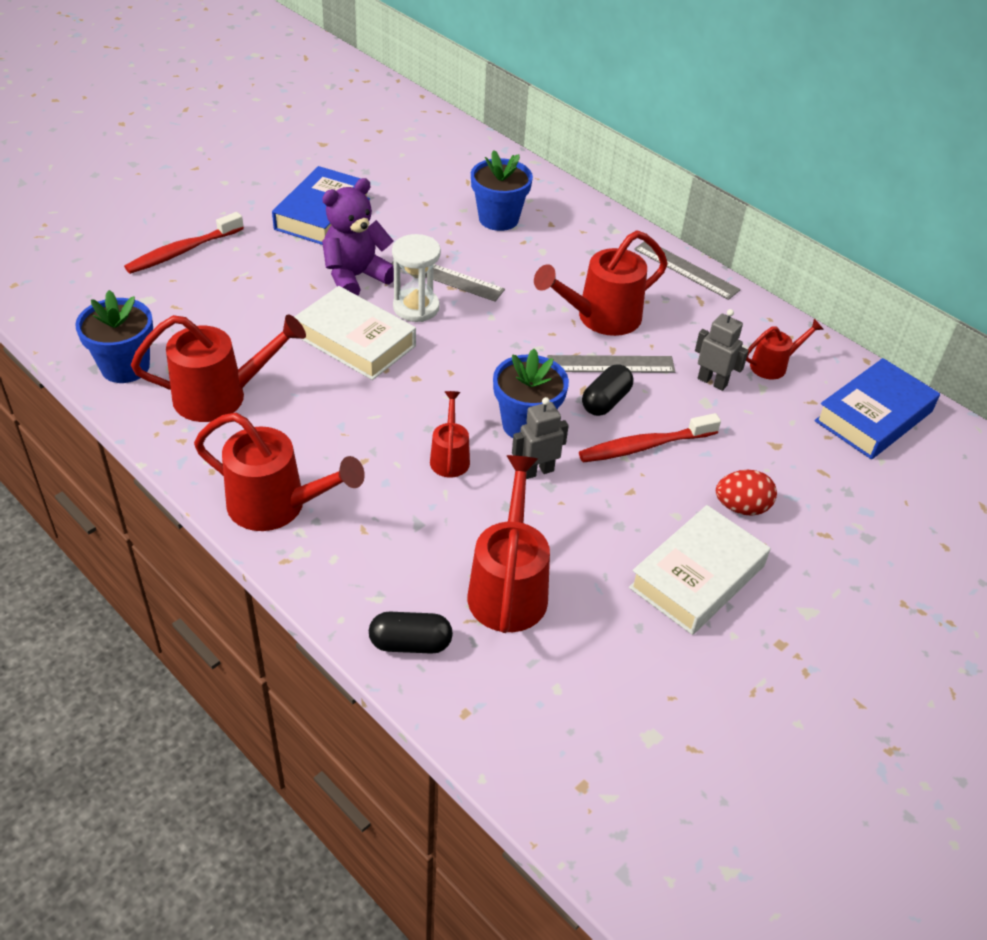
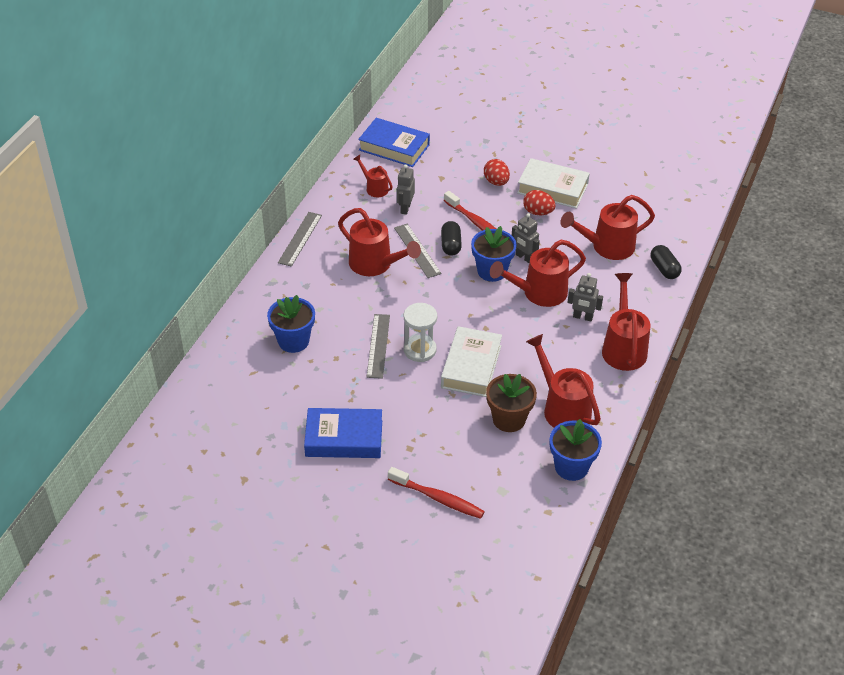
camera: 110 degrees left, 0 degrees up
purple teddy bear [322,178,394,296] -> none
red watering can [430,391,470,478] -> red watering can [490,240,586,307], size x1.81
black capsule [582,364,633,416] -> black capsule turned 75 degrees clockwise [441,221,462,256]
none -> brown flower pot [486,374,537,432]
none -> red egg [523,190,556,215]
none -> grey robot [568,273,603,321]

